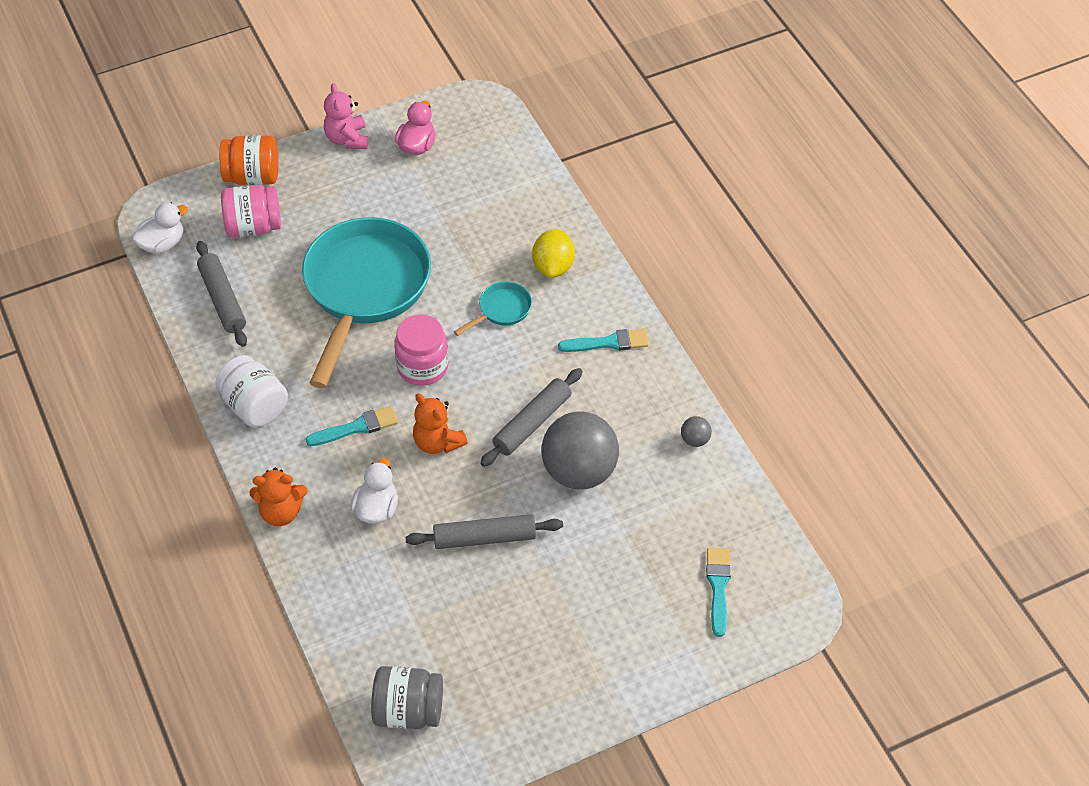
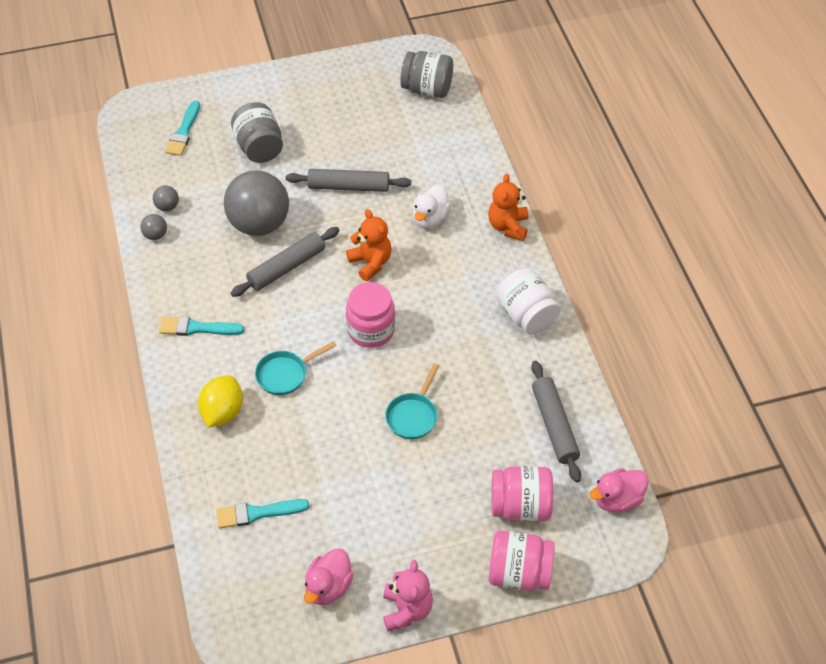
camera: 170 degrees left, 0 degrees up
white duck [132,203,188,254] -> pink duck [590,468,649,512]
orange jar [219,135,278,185] -> pink jar [489,530,555,591]
orange teddy bear [250,468,308,526] -> orange teddy bear turned 90 degrees counterclockwise [488,174,529,241]
turquoise pan [302,217,431,388] -> turquoise pan [385,363,439,439], size x0.41
turquoise brush [306,406,398,446] -> turquoise brush moved to [216,499,310,529]
none -> grey ball [153,186,179,211]
none -> grey jar [231,102,283,163]

